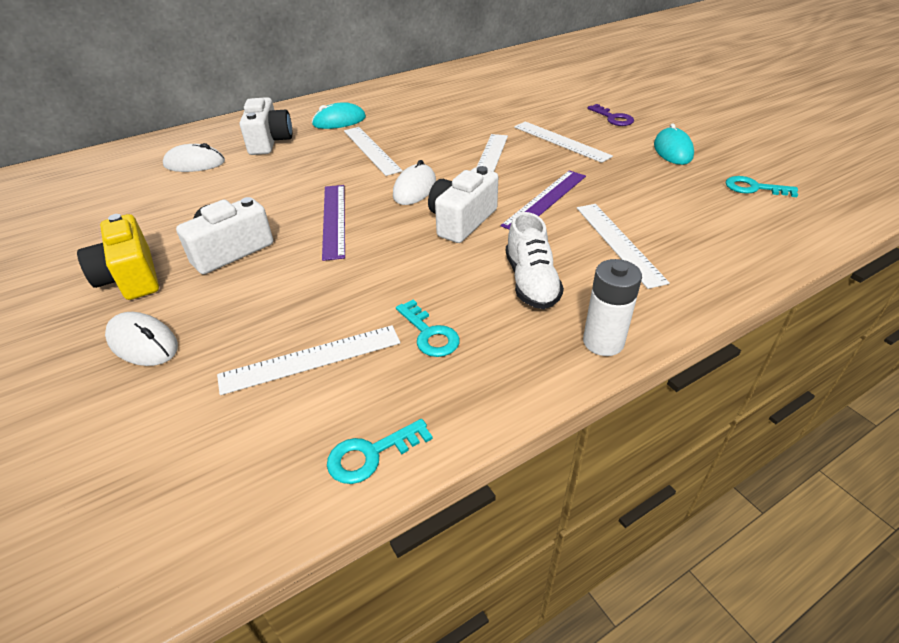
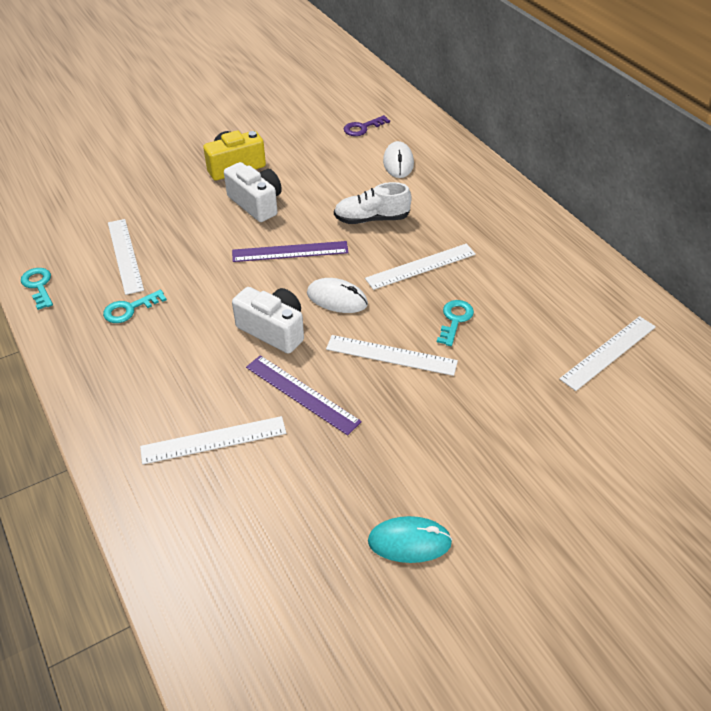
camera: 90 degrees right, 5 degrees up
white mouse [105,312,178,366] -> none
white camera [240,97,292,155] -> none
turquoise mouse [312,102,366,129] -> none
white shoe [506,212,564,309] -> white shoe moved to [334,182,412,224]
white ruler [514,121,613,163] -> white ruler moved to [559,316,656,391]
white battery [583,259,642,356] -> none
purple key [588,104,634,126] -> purple key moved to [344,115,390,136]
turquoise key [726,176,798,197] -> turquoise key moved to [437,300,474,346]

